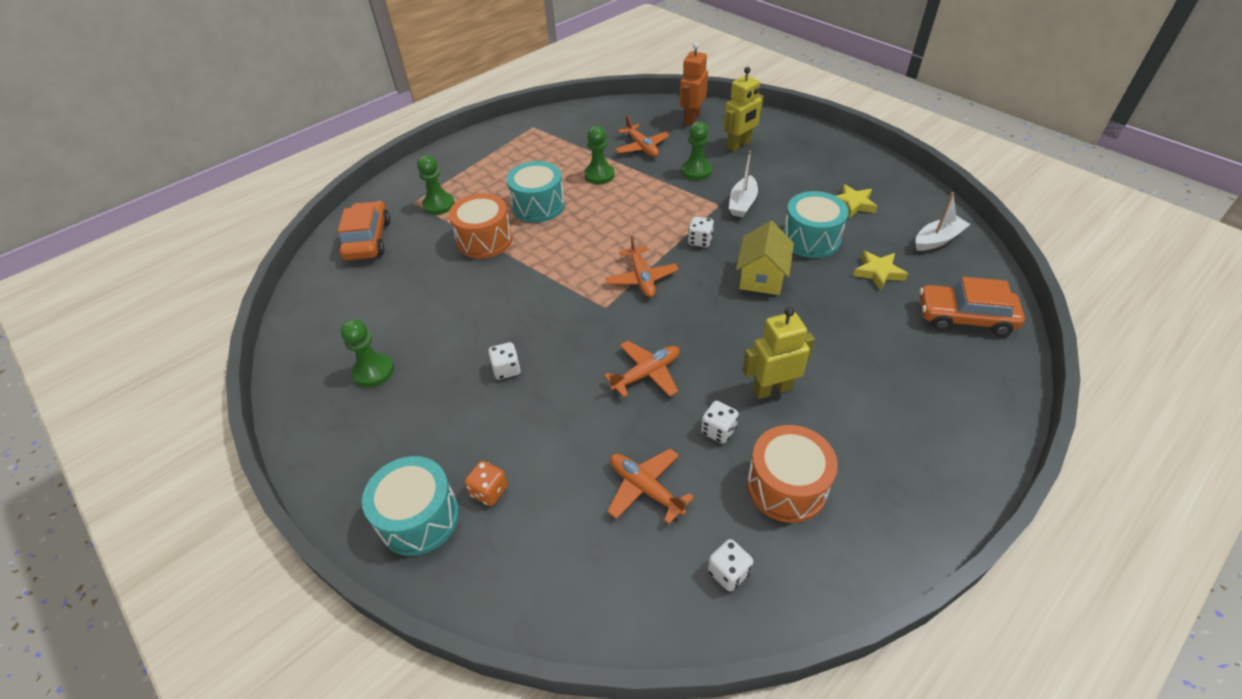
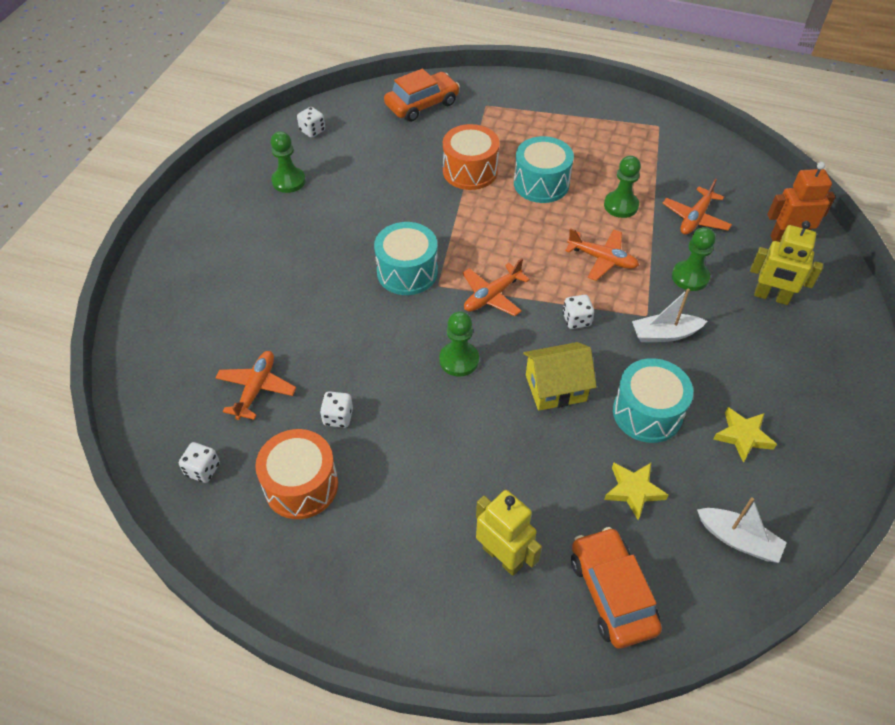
camera: 60 degrees right, 5 degrees up
turquoise drum [362,456,459,556] -> turquoise drum moved to [374,222,438,295]
green pawn [417,155,455,215] -> green pawn moved to [439,311,479,377]
orange dice [465,461,508,506] -> none
white dice [488,342,521,380] -> white dice moved to [297,107,325,138]
orange plane [604,341,680,397] -> orange plane moved to [565,228,639,281]
yellow robot [743,307,815,399] -> yellow robot moved to [476,490,542,576]

